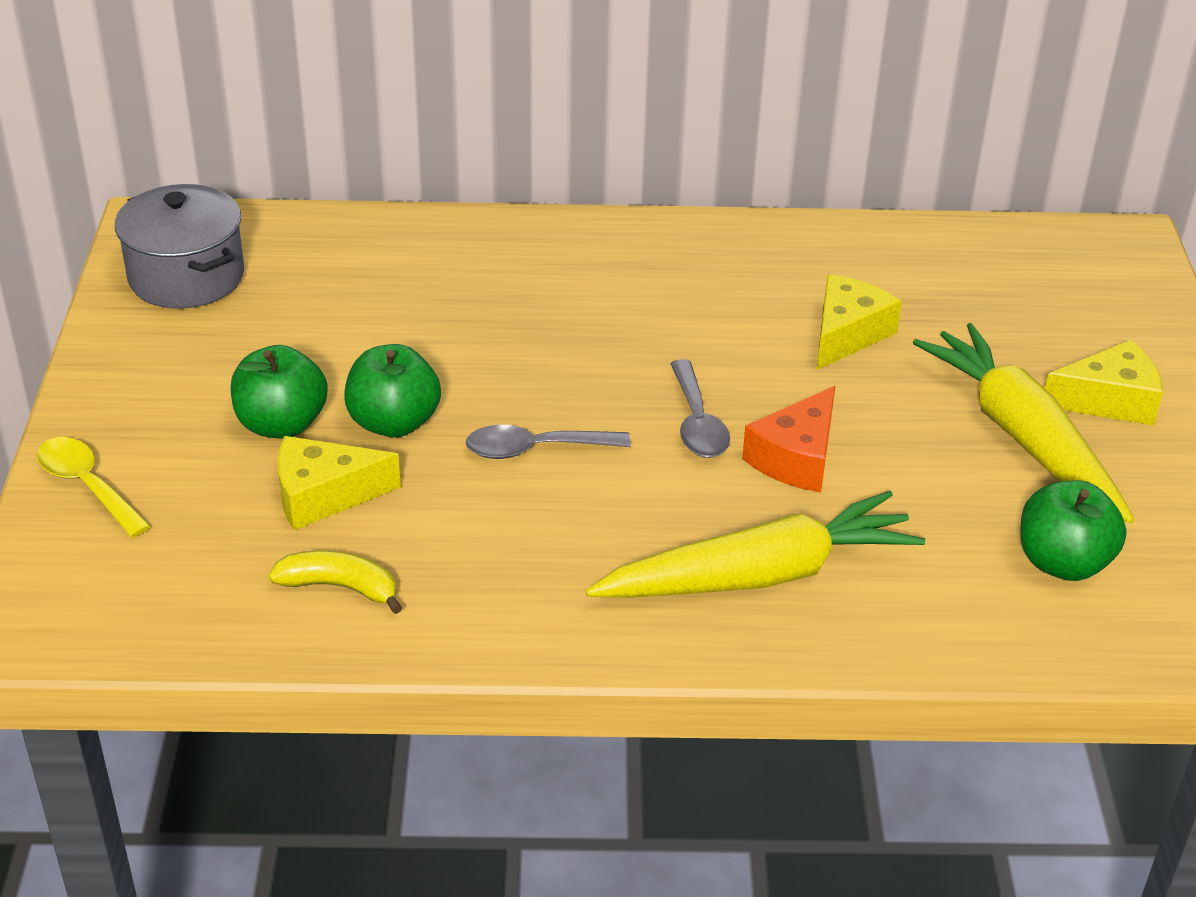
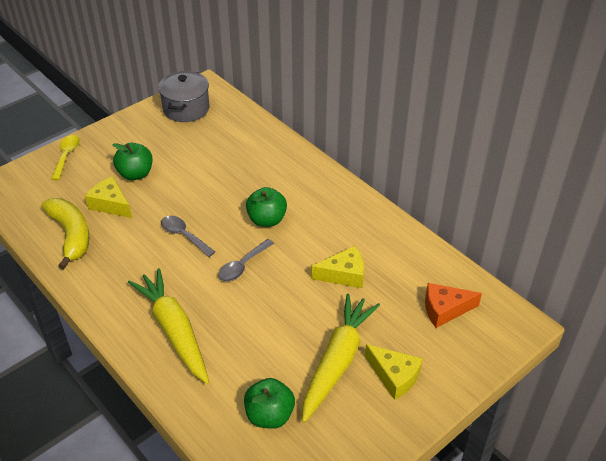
camera: 50 degrees right, 5 degrees up
yellow banana [268,551,402,614] -> yellow banana [41,198,89,270], size x1.73
green apple [344,344,441,438] -> green apple moved to [246,187,287,227]
yellow carrot [585,491,925,598] -> yellow carrot turned 150 degrees counterclockwise [128,268,209,384]
orange cheese [742,386,835,492] -> orange cheese moved to [425,283,482,328]

